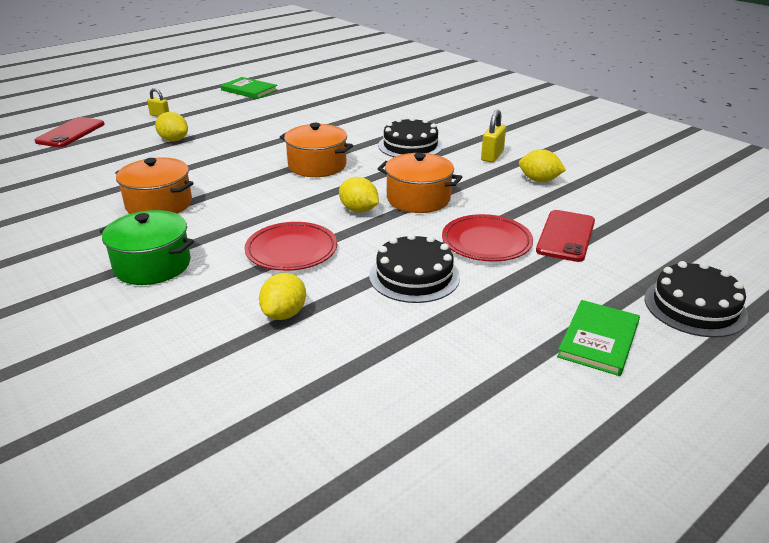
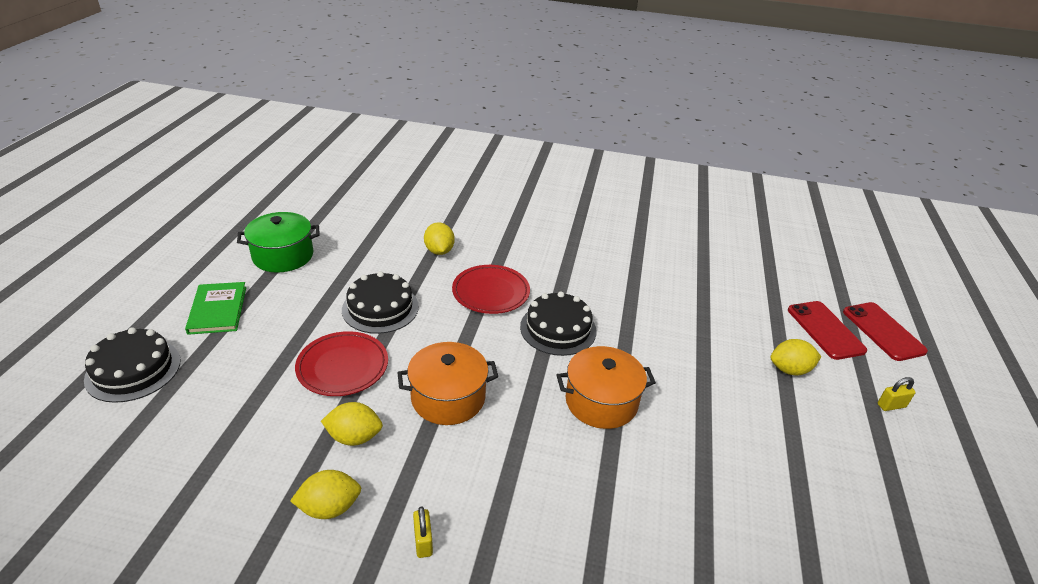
camera: 140 degrees right, 5 degrees up
green pot [99,210,194,285] -> green pot moved to [237,212,320,273]
orange pot [115,158,193,214] -> none
green book [221,77,278,99] -> none
yellow lemon [339,177,379,213] -> yellow lemon moved to [321,402,383,446]
black cake [378,117,443,157] -> black cake moved to [520,292,597,356]
yellow padlock [481,110,506,163] -> yellow padlock [413,506,433,558], size x0.67
red phone [536,210,595,262] -> red phone moved to [788,301,867,360]

